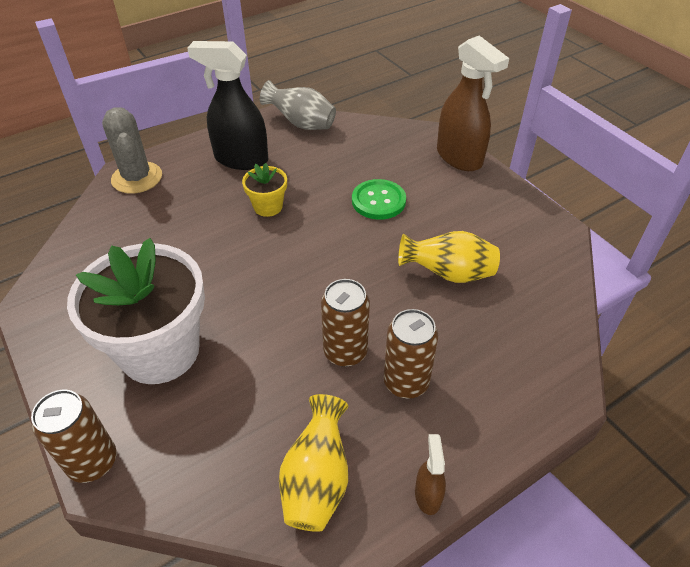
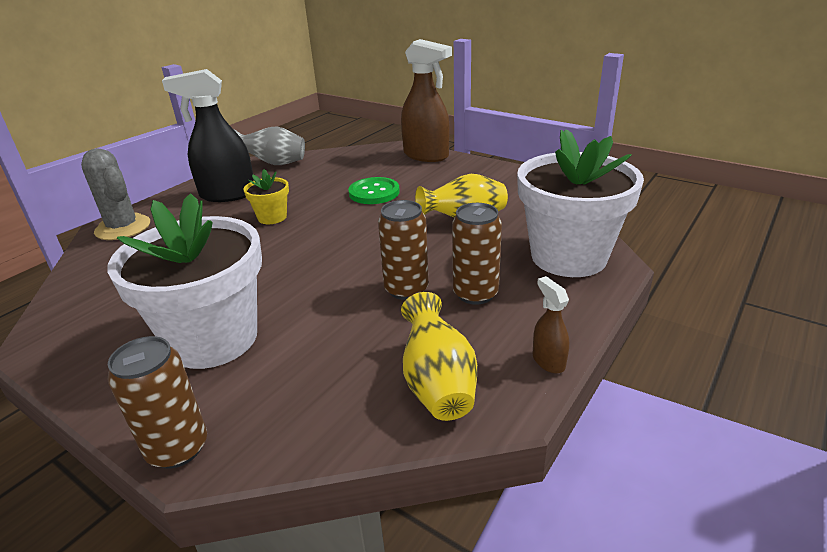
camera: 20 degrees left, 15 degrees down
none -> white flower pot [517,129,644,277]

